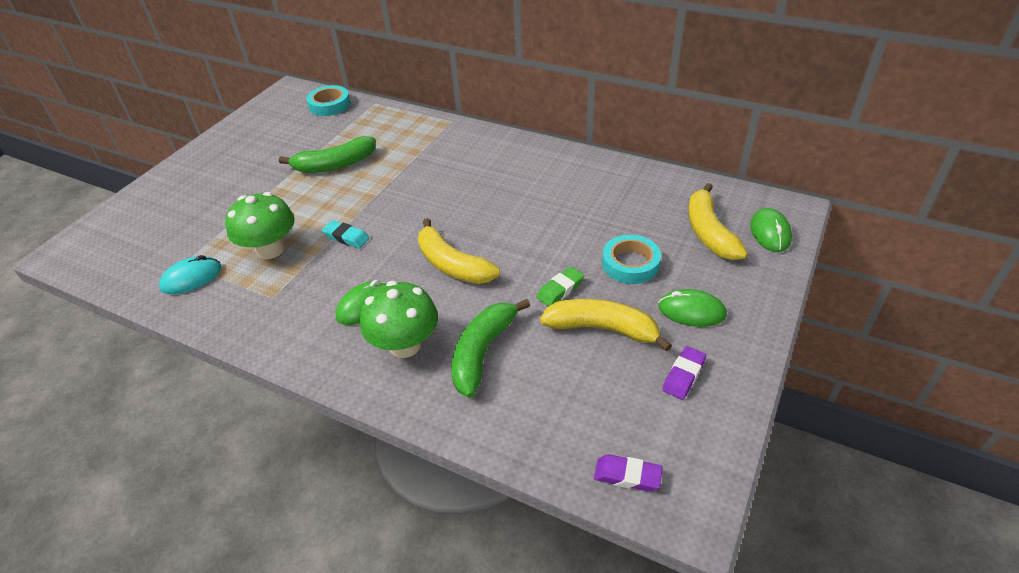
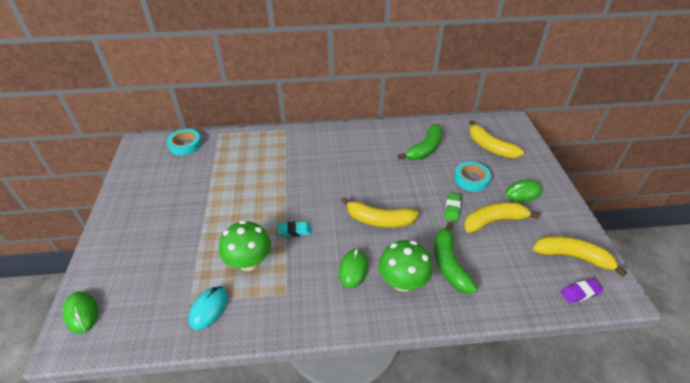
camera: 35 degrees left, 0 degrees up
green banana [279,136,376,173] -> green banana moved to [398,124,442,160]
purple eraser [662,346,707,400] -> none
green mouse [750,208,792,252] -> green mouse moved to [63,292,98,334]
none -> yellow banana [533,236,627,277]

